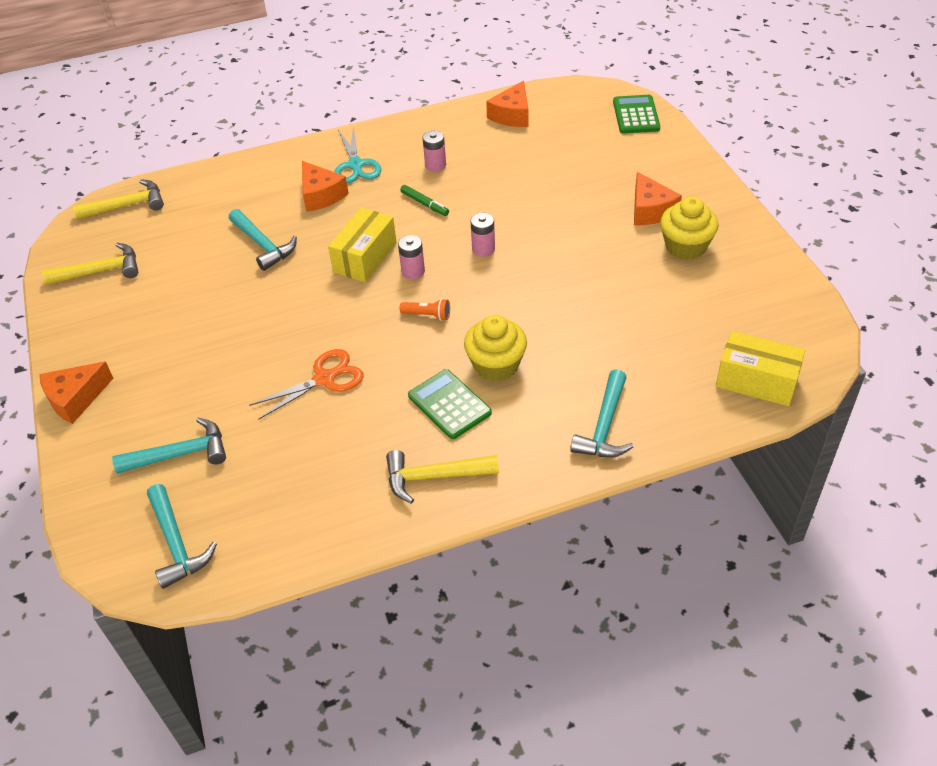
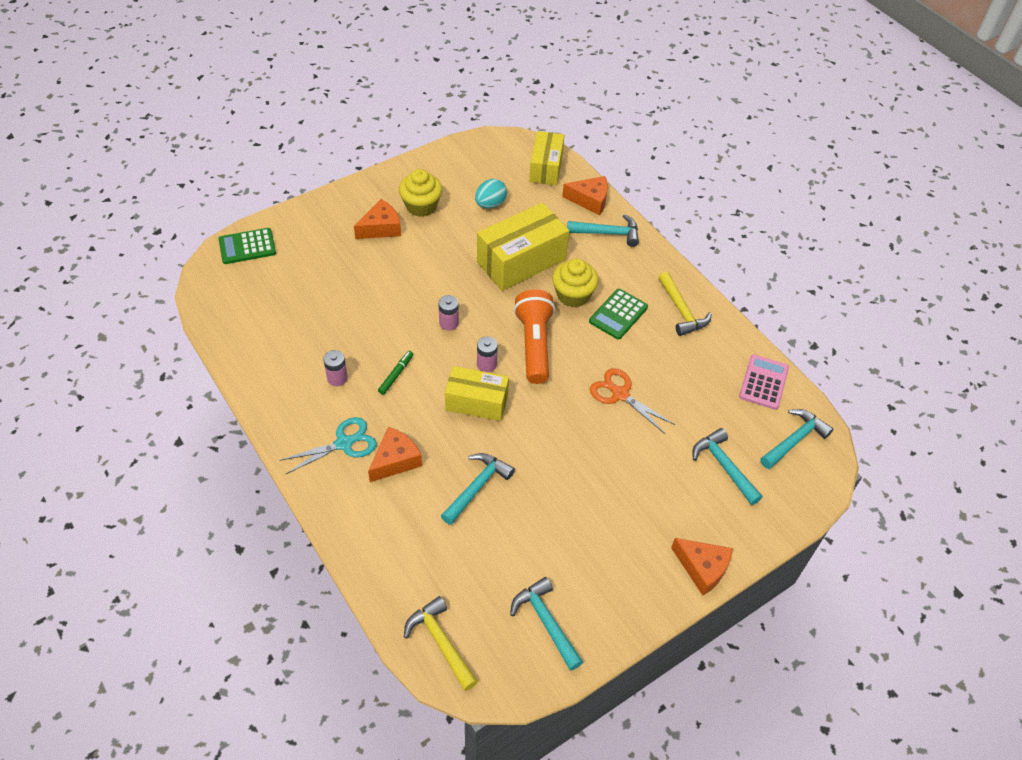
camera: 110 degrees left, 5 degrees up
yellow hammer [42,243,138,285] -> turquoise hammer [510,577,583,671]
orange flashlight [400,299,450,321] -> orange flashlight [514,289,555,384], size x2.35
orange cheese [486,81,528,127] -> orange cheese moved to [562,176,608,215]
none -> turquoise egg [475,179,507,208]
none -> yellow box [477,203,569,291]
none -> pink calculator [739,354,789,410]

